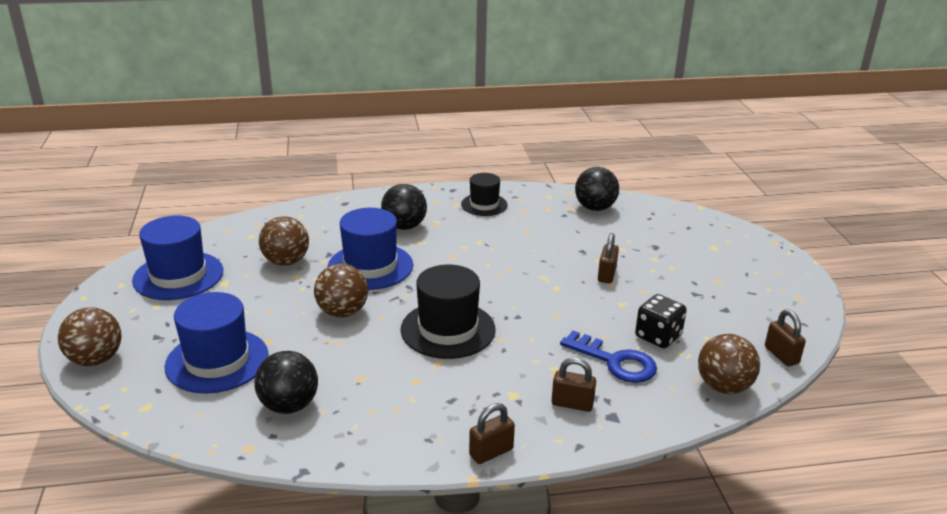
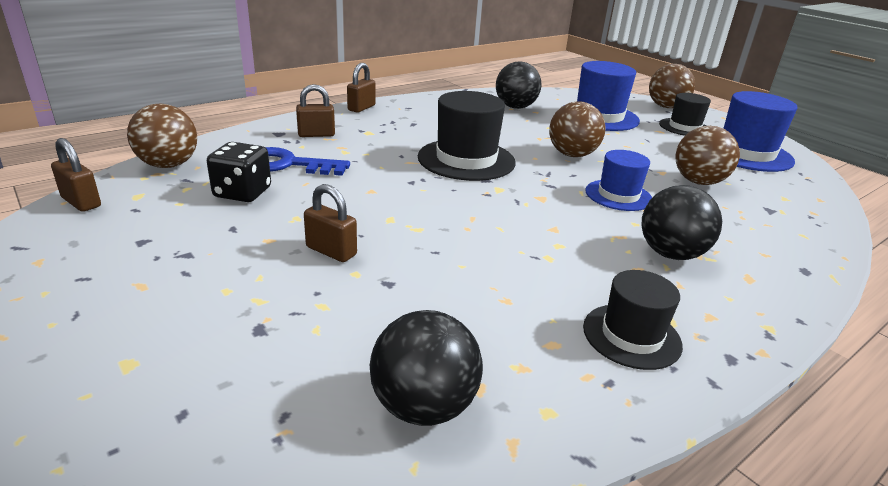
camera: 150 degrees right, 0 degrees up
blue hat [328,208,413,290] -> blue hat [585,150,652,211], size x0.62
brown padlock [598,233,619,283] -> brown padlock turned 45 degrees counterclockwise [304,184,357,262]
none -> black hat [659,93,711,136]

